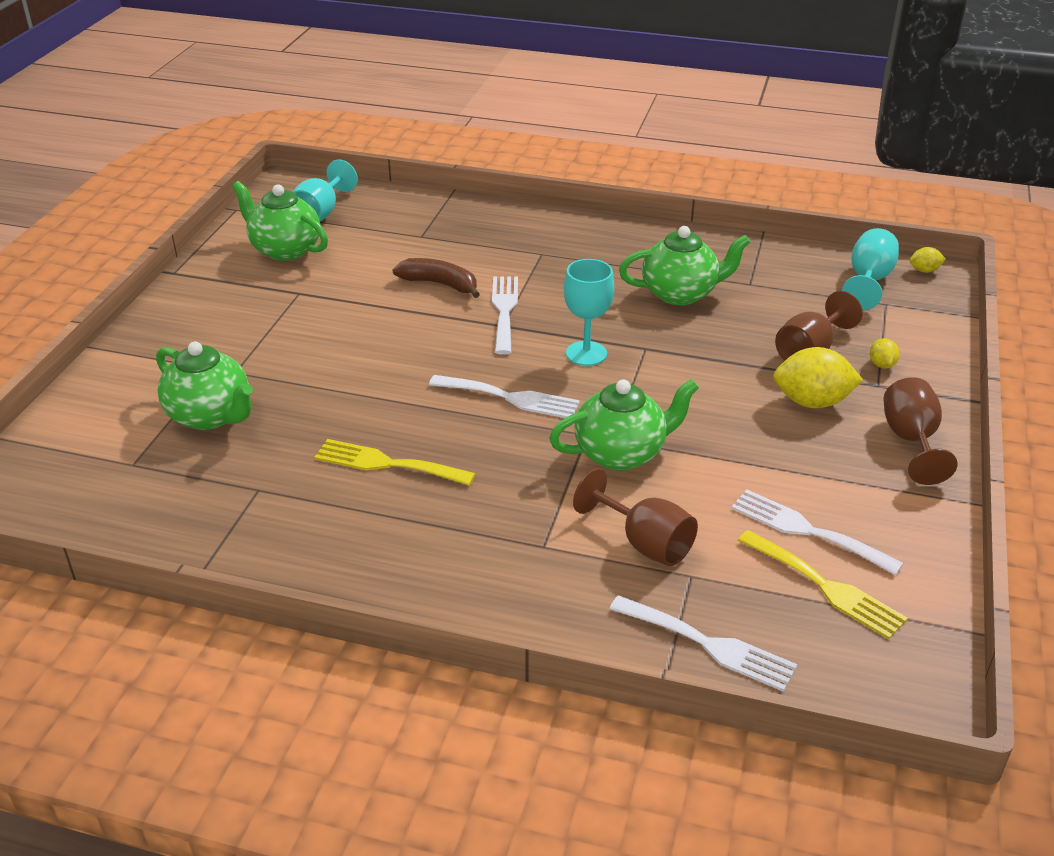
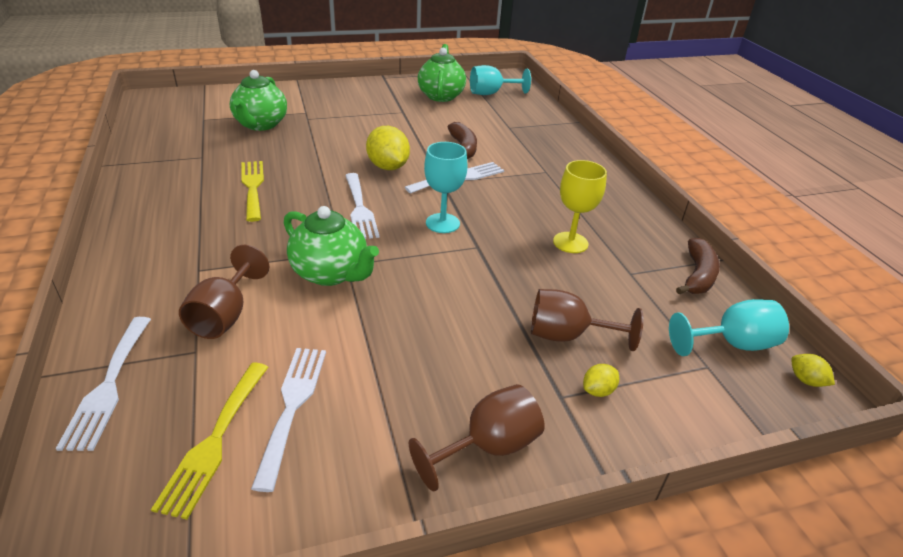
camera: 55 degrees right, 0 degrees up
green teapot [619,226,750,306] -> yellow goblet [553,160,607,253]
yellow lemon [773,347,863,408] -> yellow lemon moved to [366,126,410,170]
none -> brown banana [676,238,720,294]

